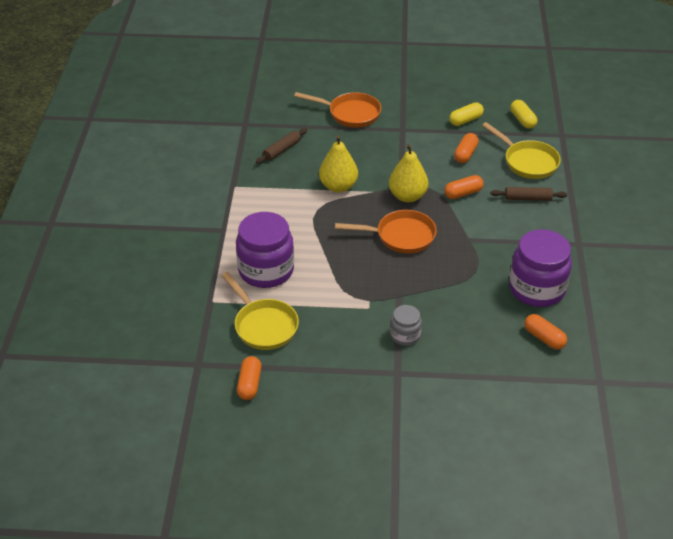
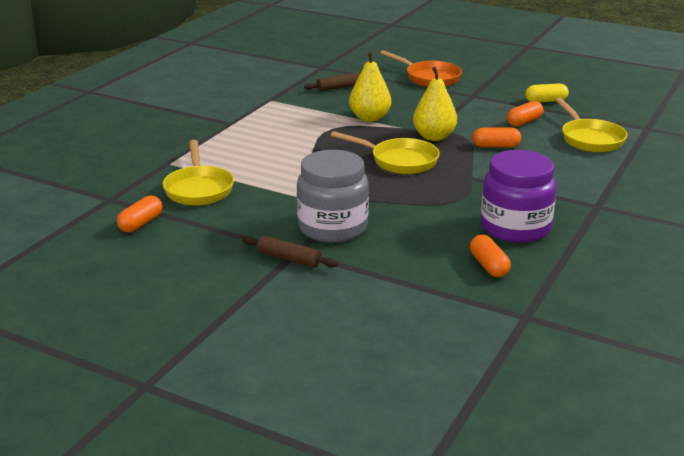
camera: 25 degrees right, 15 degrees down
purple jar [236,212,294,288] -> none
orange pan [335,210,437,253] -> yellow pan [331,131,440,174]
grey jar [390,305,422,346] -> grey jar [297,150,369,243], size x1.96
brown rolling pin [491,187,567,201] -> brown rolling pin moved to [242,235,338,268]
yellow capsule [510,100,537,129] -> none

